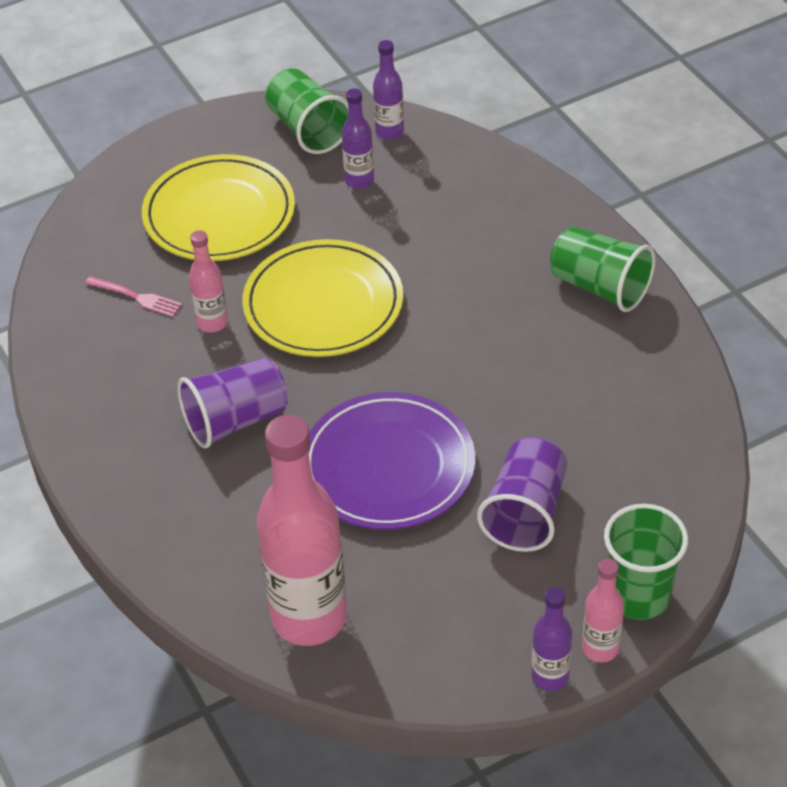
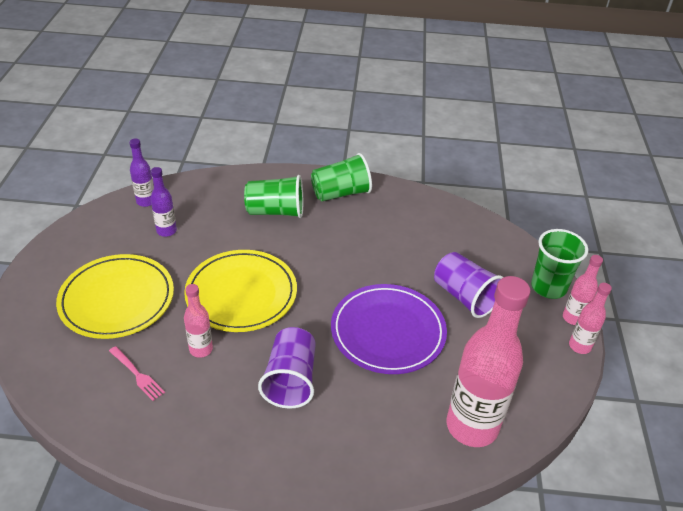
camera: 60 degrees left, 5 degrees down
pink fork [85,276,182,317] -> pink fork turned 75 degrees clockwise [109,346,165,401]
green cup [265,68,348,154] -> green cup moved to [244,175,303,218]
purple bottle [531,587,572,691] -> pink bottle [569,283,612,354]

